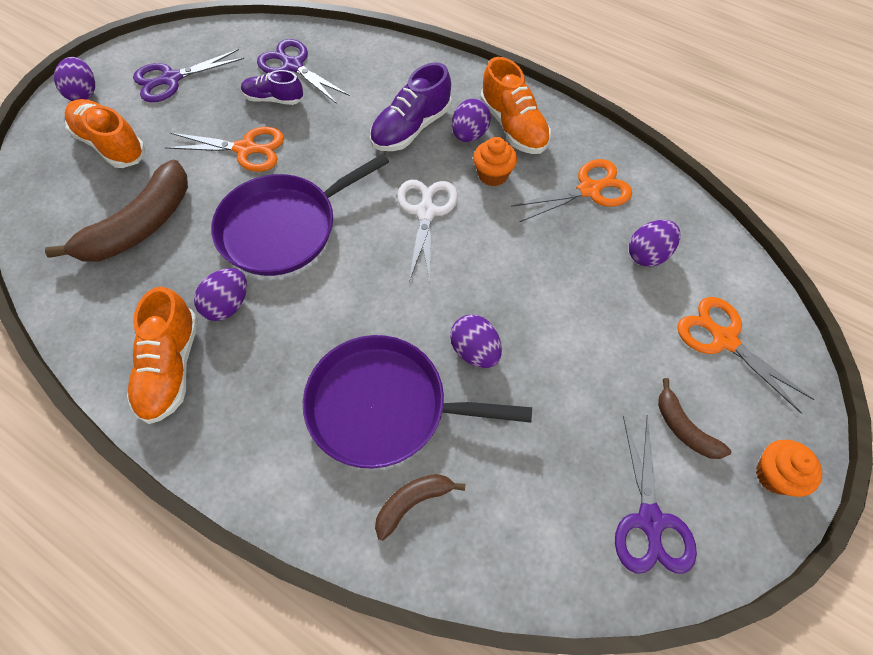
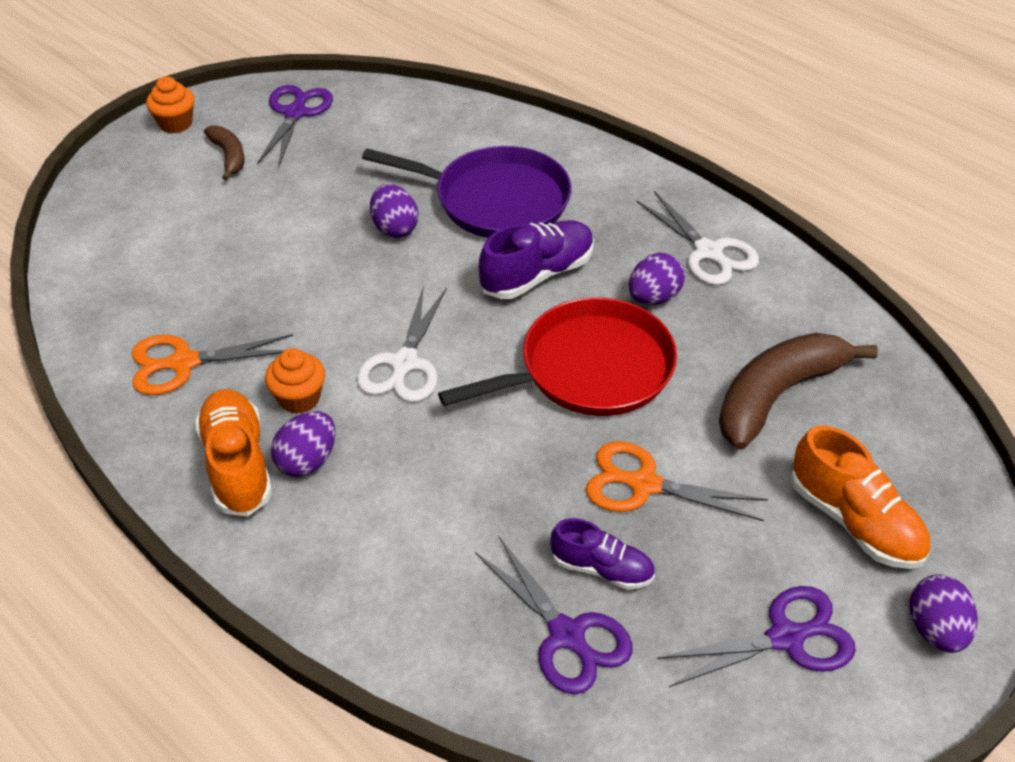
camera: 170 degrees left, 15 degrees down
orange shoe [127,287,198,424] -> white scissors [636,191,759,285]
purple pan [211,154,389,276] -> red pan [438,297,677,416]
purple shoe [370,62,452,151] -> purple shoe moved to [479,220,594,299]
brown banana [375,474,465,540] -> none
purple egg [629,220,680,267] -> none
orange scissors [677,297,815,414] -> none

